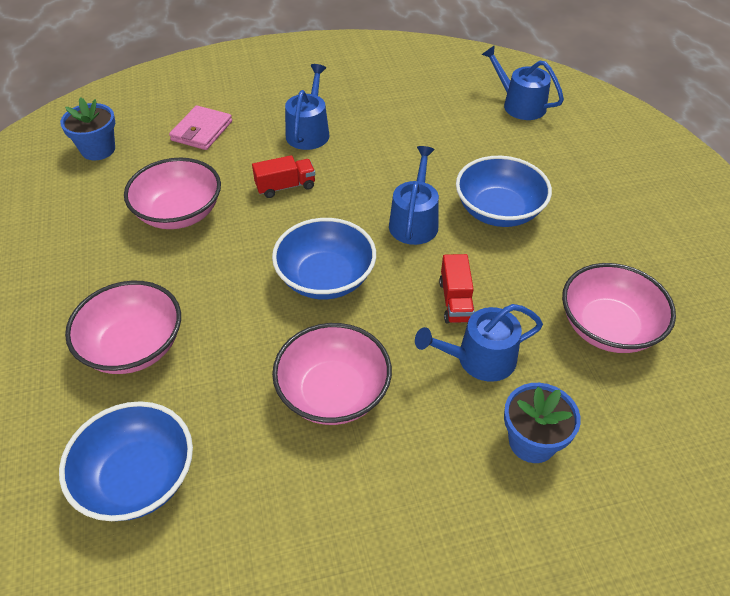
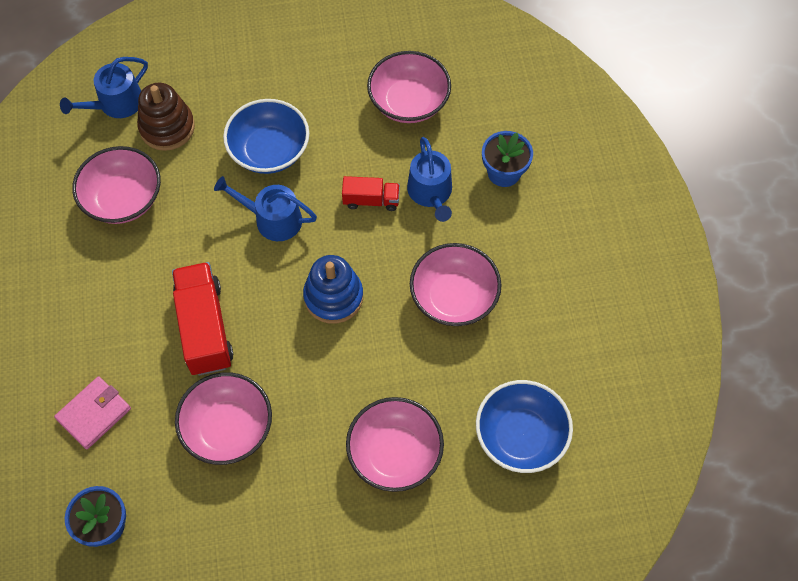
camera: 85 degrees left, 15 degrees up
pink wallet [169,105,232,150] -> pink wallet turned 75 degrees counterclockwise [54,376,131,449]
red truck [252,155,315,198] -> red truck [172,262,233,376], size x1.81
blue bowl [272,218,376,299] -> blue stacking toy [303,255,363,324]
blue watering can [285,64,330,150] -> none
none -> pink bowl [72,146,161,224]
none -> brown stacking toy [137,83,195,151]

